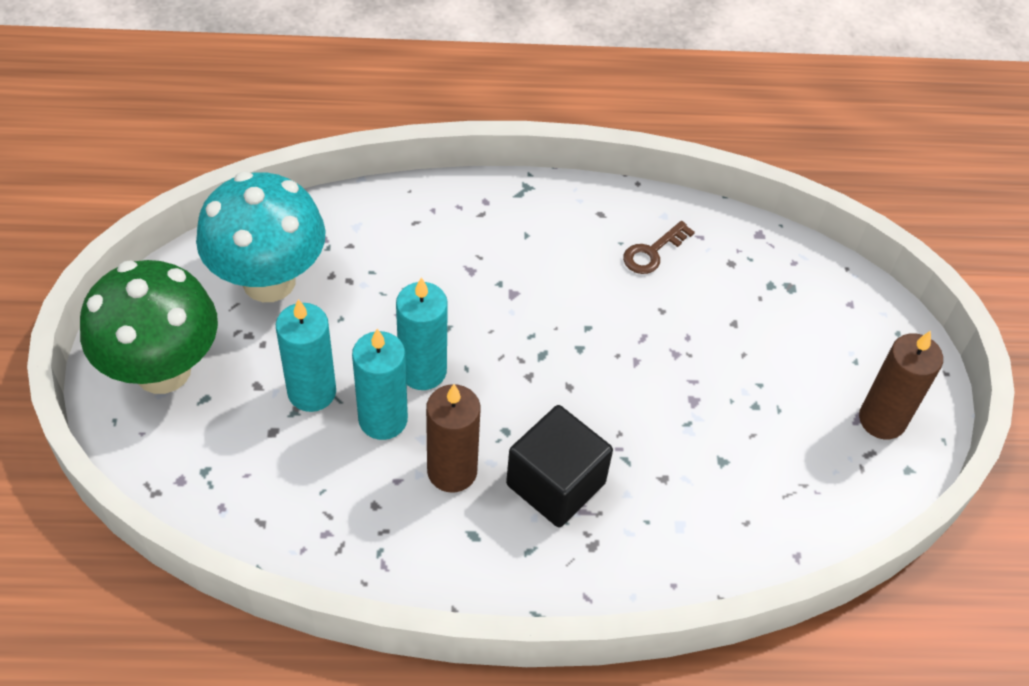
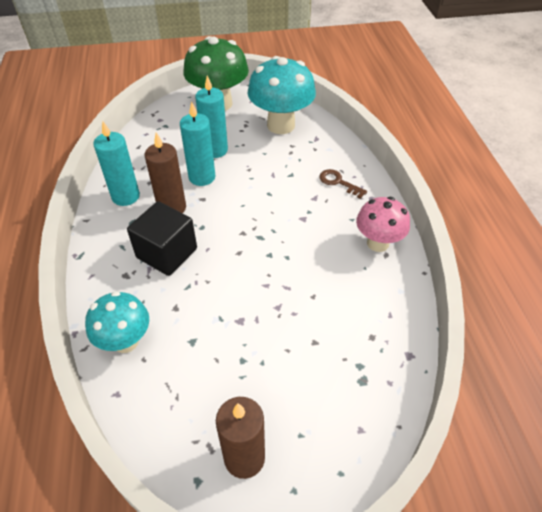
camera: 85 degrees right, 5 degrees down
turquoise candle [396,277,448,390] -> turquoise candle moved to [93,122,140,206]
brown key [623,221,695,274] -> brown key moved to [320,169,367,199]
none -> turquoise mushroom [85,291,149,353]
none -> pink mushroom [356,197,410,252]

